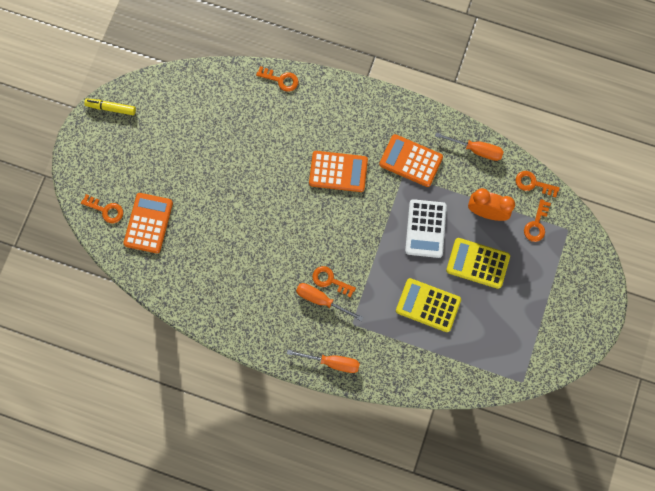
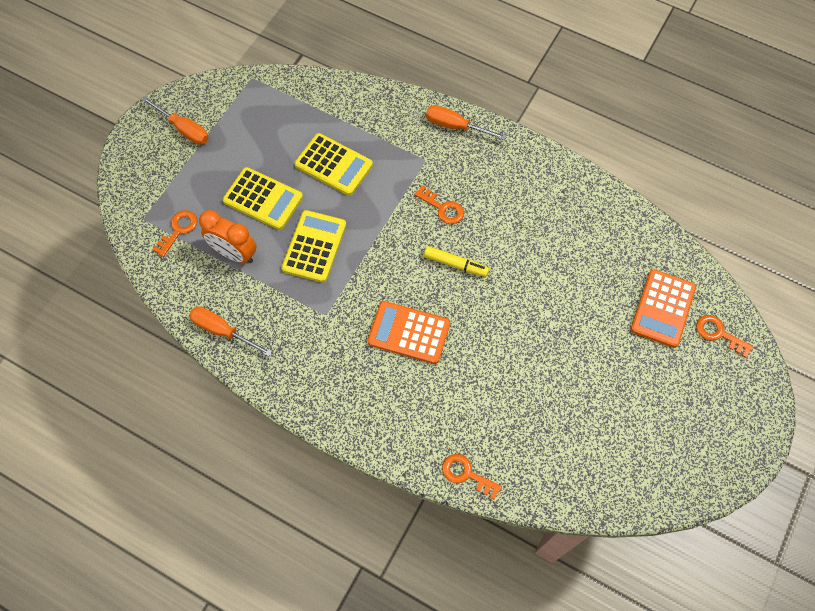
camera: 170 degrees left, 10 degrees down
yellow marker [84,98,136,115] -> yellow marker moved to [424,246,489,277]
orange screwdriver [296,283,364,321] -> orange screwdriver moved to [142,97,209,145]
orange calculator [379,134,443,187] -> none
white calculator [405,199,447,258] -> yellow calculator [281,210,346,283]
orange key [516,171,560,197] -> none

